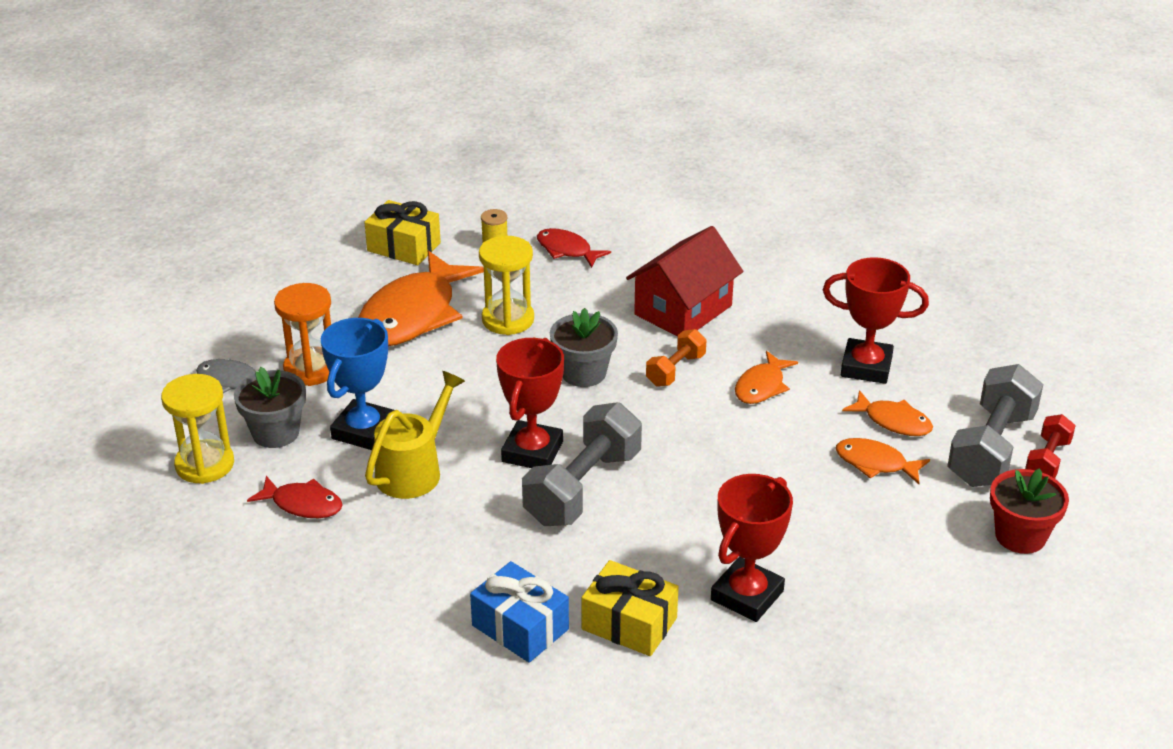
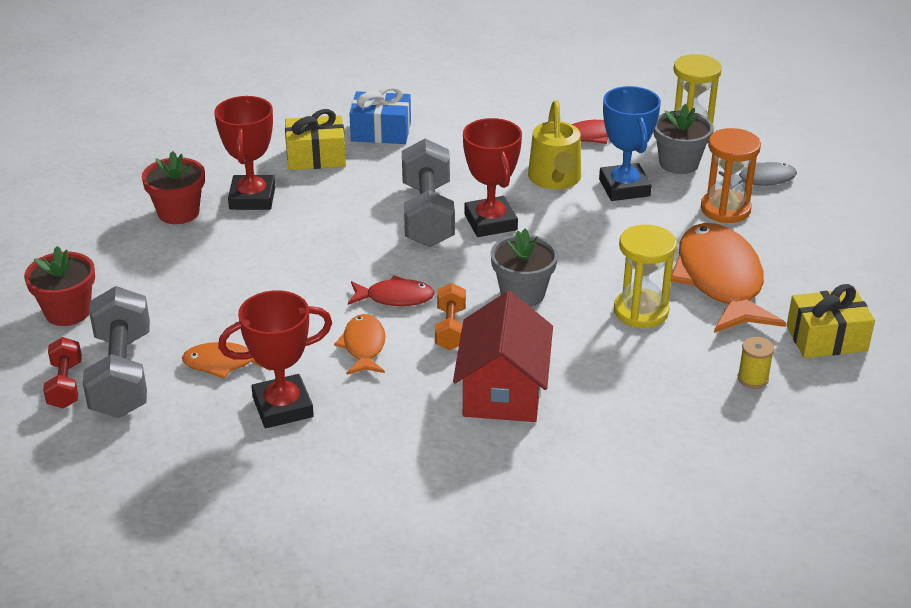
camera: 145 degrees right, 0 degrees up
red fish [537,228,611,268] -> red fish moved to [348,275,435,306]
orange fish [836,438,930,484] -> none
none -> red flower pot [142,151,205,224]

